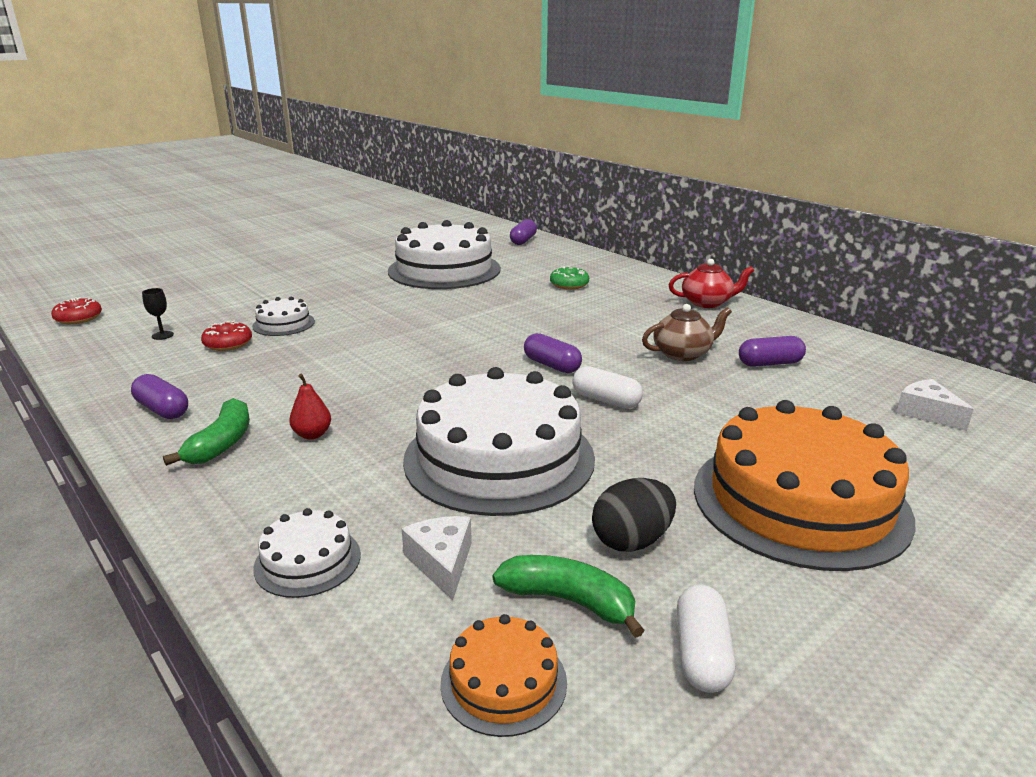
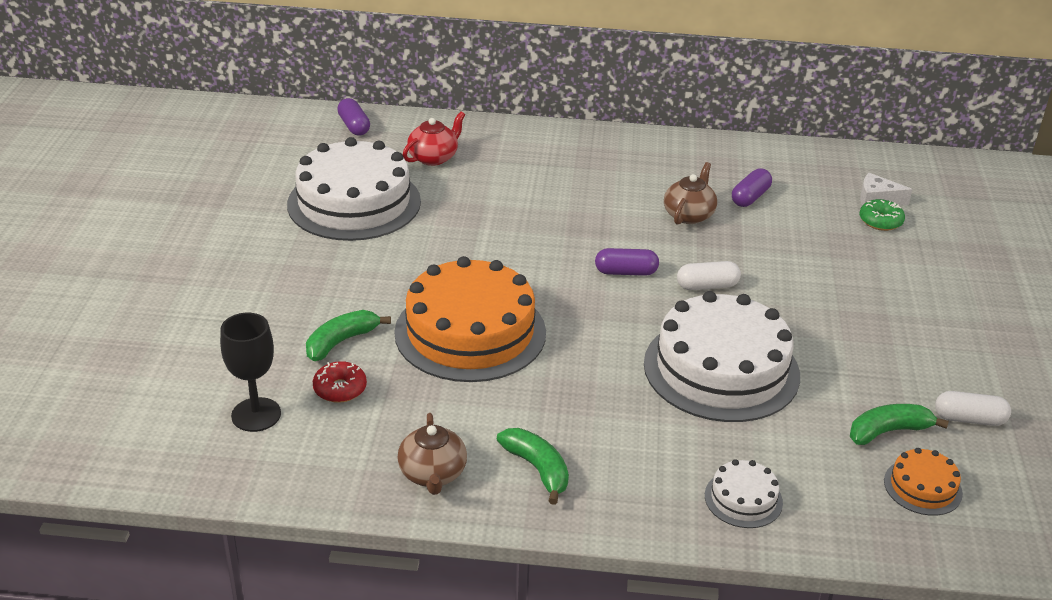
camera: 45 degrees left, 10 degrees up
red donut [51,297,102,324] -> none
purple capsule [131,374,188,419] -> brown teapot [397,413,467,495]
black goblet [142,288,174,340] -> black goblet [220,313,281,432], size x2.03
white cake [252,297,315,336] -> green banana [306,310,391,361]
red pear [289,374,331,439] -> none
white cheese [402,516,472,600] -> none
green donut [550,266,589,290] -> green donut moved to [860,199,905,231]
black egg [592,478,676,552] -> none
red teapot [669,259,754,308] -> red teapot moved to [403,111,465,166]
white capsule [677,585,735,693] -> white capsule turned 45 degrees counterclockwise [935,391,1011,426]
orange cake [694,400,915,571] -> orange cake moved to [394,256,546,382]

